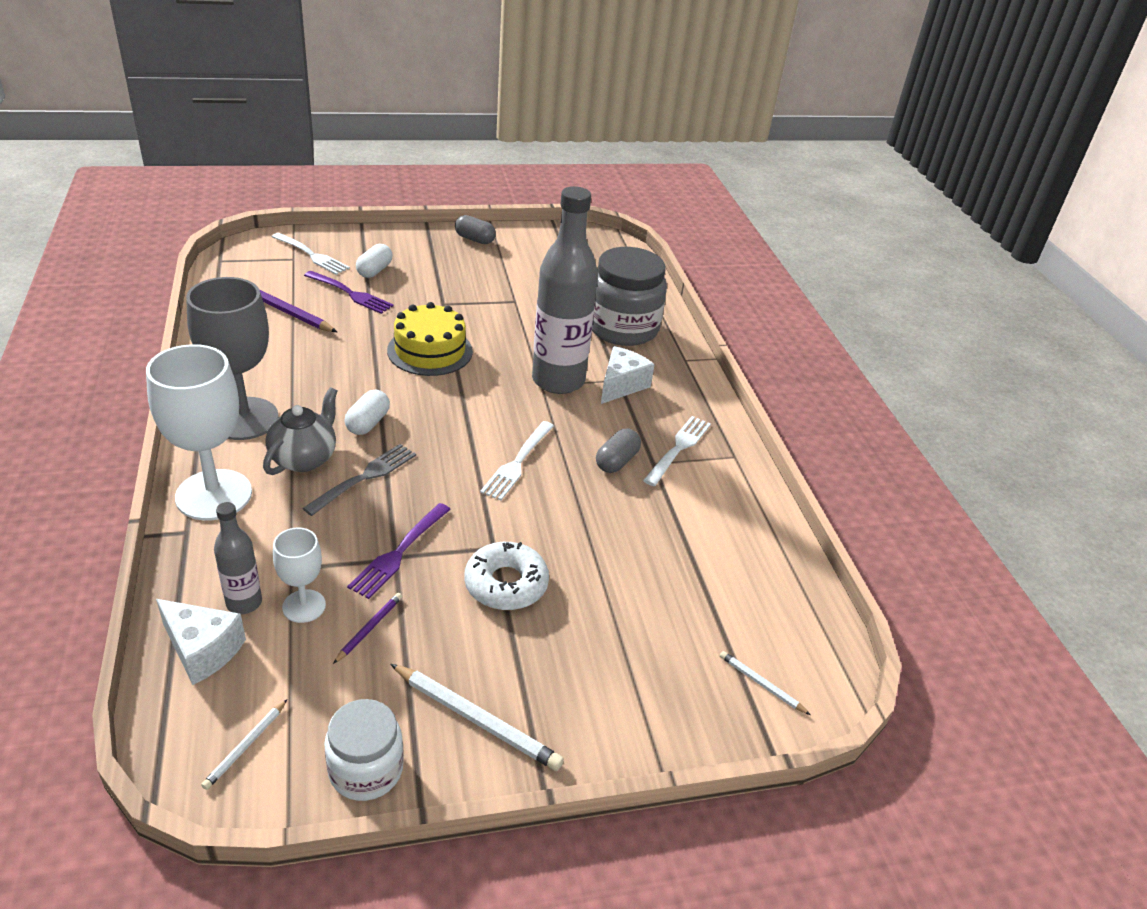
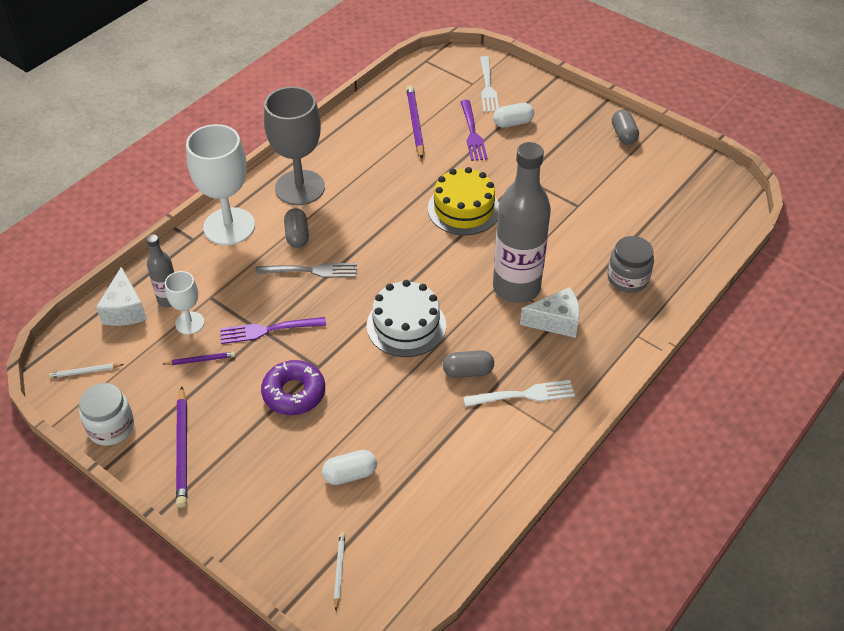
camera: 55 degrees right, 10 degrees up
grey teapot [263,387,337,475] -> grey capsule [284,208,309,248]
white capsule [344,390,390,435] -> white capsule moved to [322,450,377,485]
white pencil [390,664,564,771] -> purple pencil [176,386,187,508]
white donut [464,542,549,610] -> purple donut [261,360,325,415]
white fork [480,421,554,501] -> white cake [367,280,446,357]
grey jar [592,247,667,346] -> grey jar [607,236,654,293], size x0.59

